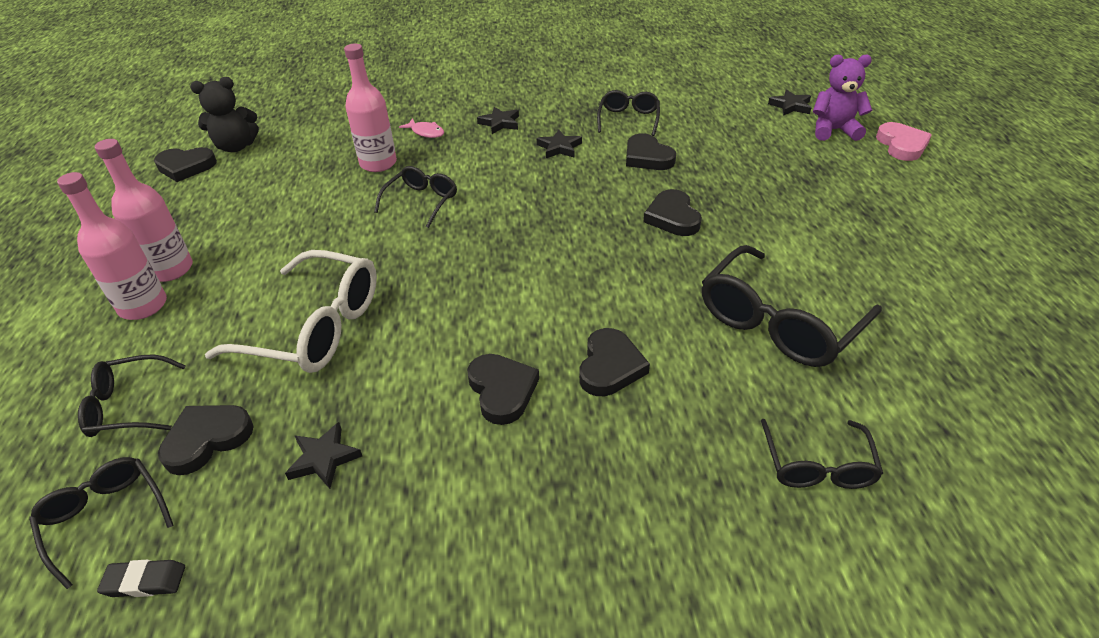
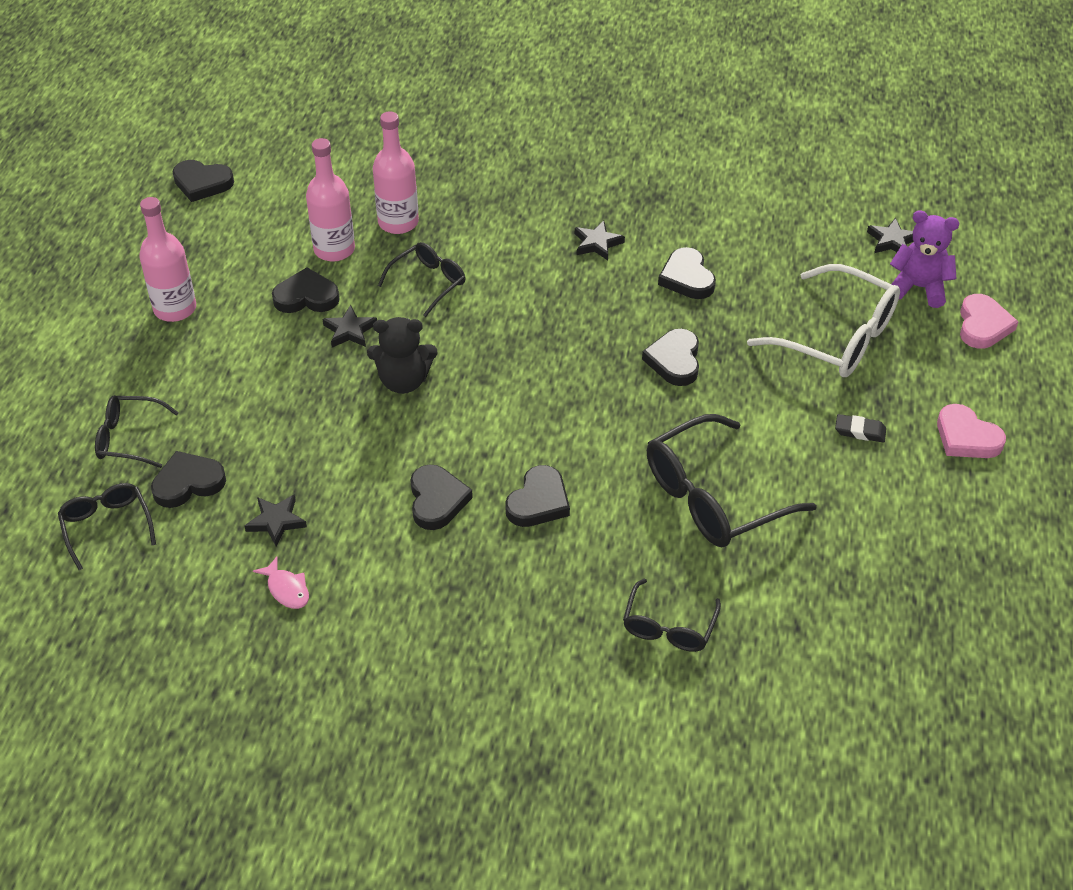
camera: 15 degrees right, 5 degrees up
pink bottle [57,172,167,320] -> pink bottle moved to [306,138,355,262]
black eraser [97,560,185,597] -> black eraser moved to [835,414,886,442]
black teddy bear [190,77,259,152] -> black teddy bear moved to [367,317,437,394]
white glasses [205,250,377,373] -> white glasses moved to [747,264,900,377]
pink fish [399,118,444,138] -> pink fish moved to [253,556,309,609]
black star [477,107,519,134] -> black star moved to [322,305,377,348]
black glasses [597,90,660,136] -> none
none -> black heart [272,267,340,313]
none -> pink heart [937,404,1006,458]

